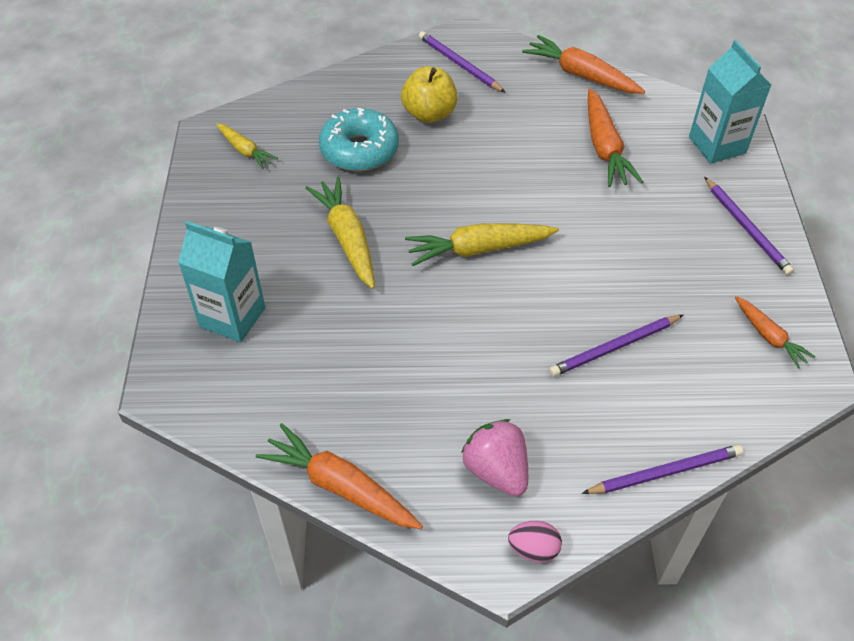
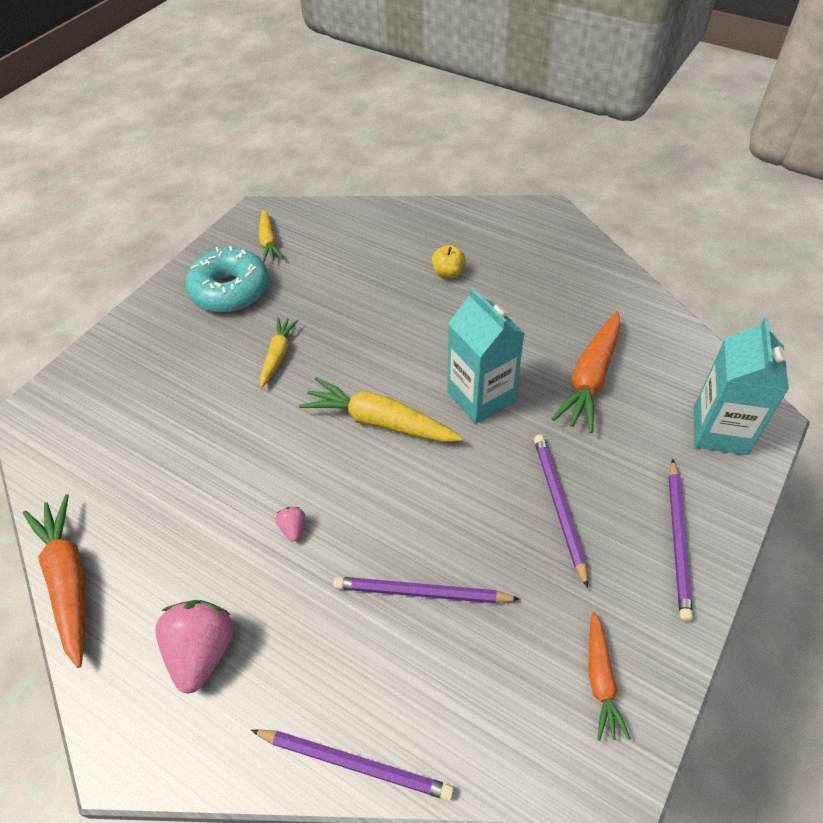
camera: 35 degrees right, 0 degrees up
turquoise carton [178,221,265,343] -> turquoise carton moved to [447,287,525,424]
yellow carrot [305,177,375,289] -> yellow carrot [260,317,299,388], size x0.60
turquoise donut [319,108,399,171] -> turquoise donut moved to [185,246,268,312]
yellow apple [401,67,457,123] -> yellow apple [432,245,466,279], size x0.58
purple pencil [419,31,505,92] -> purple pencil moved to [534,435,588,588]
pink egg [508,521,562,563] -> none
orange carrot [522,35,645,94] -> none
none -> pink strawberry [276,507,305,542]

